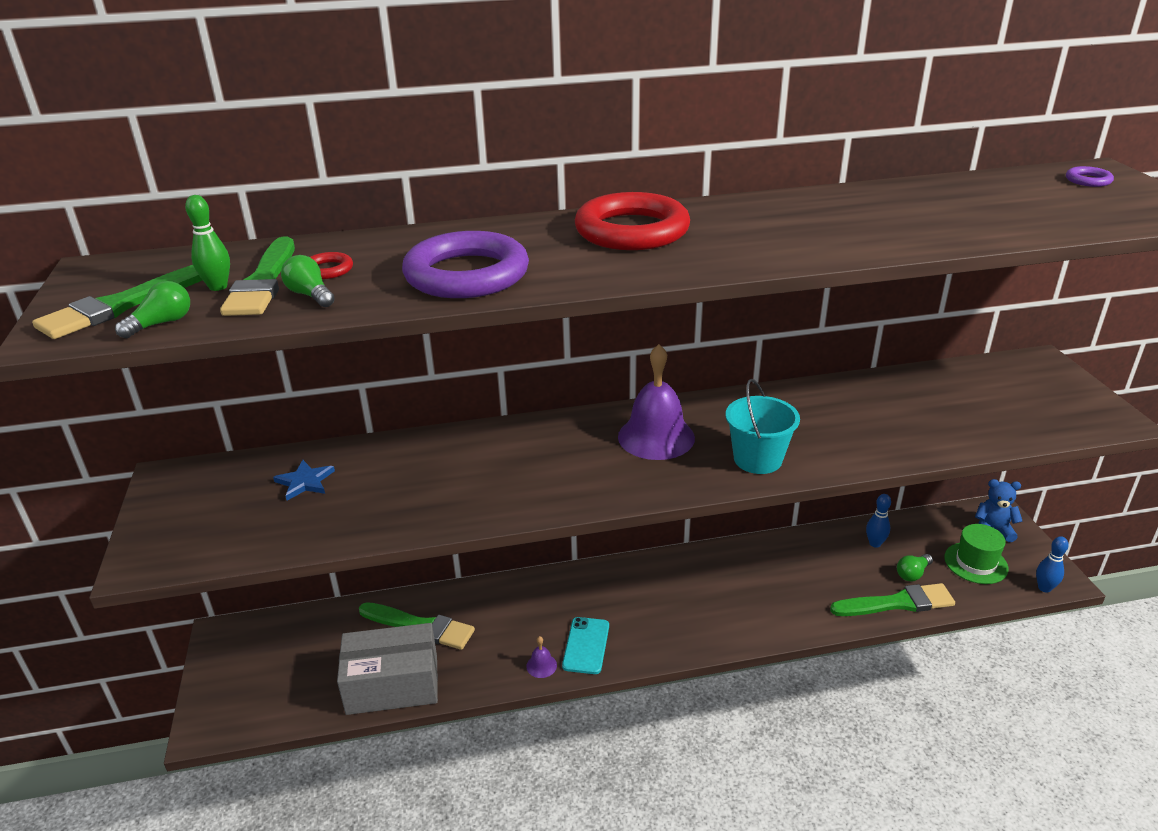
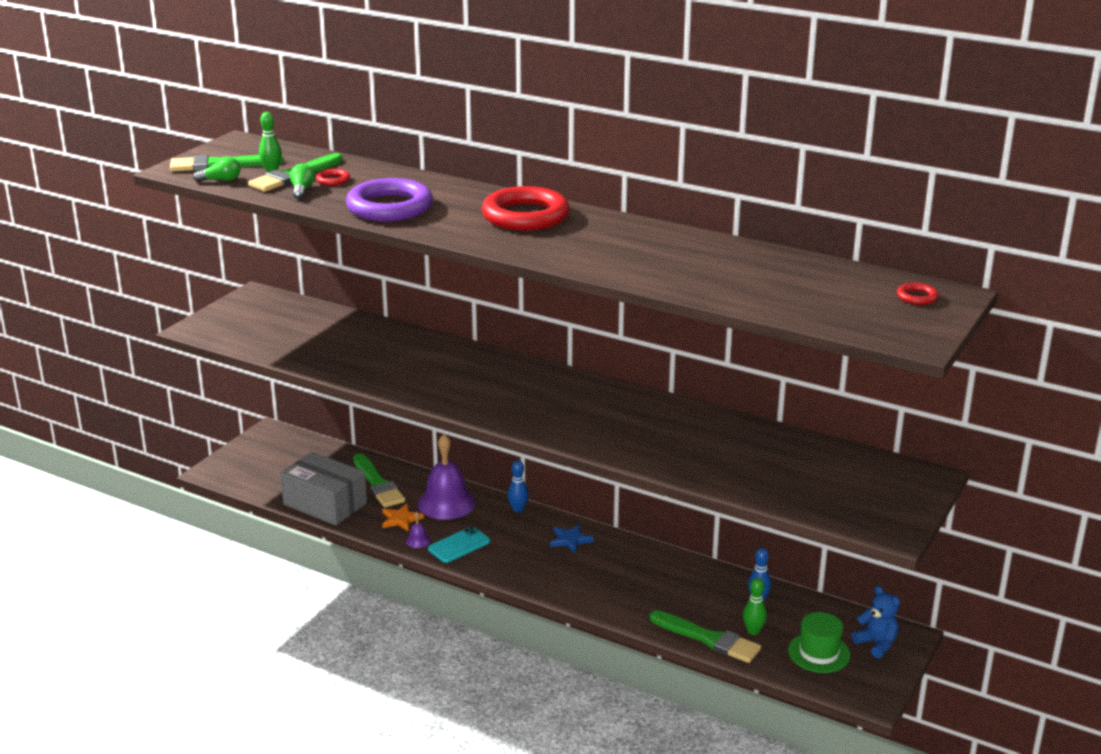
camera: 40 degrees right, 5 degrees down
blue star [273,460,335,501] -> blue star moved to [550,524,594,553]
purple bell [618,344,695,460] -> purple bell moved to [418,434,476,520]
turquoise bucket [726,379,800,474] -> none
green light bulb [897,554,933,581] -> green bowling pin [743,578,767,635]
blue bowling pin [1036,536,1069,593] -> blue bowling pin moved to [508,460,529,513]
purple ring [1066,166,1114,187] -> red ring [897,283,939,305]
none -> orange star [382,503,424,531]

